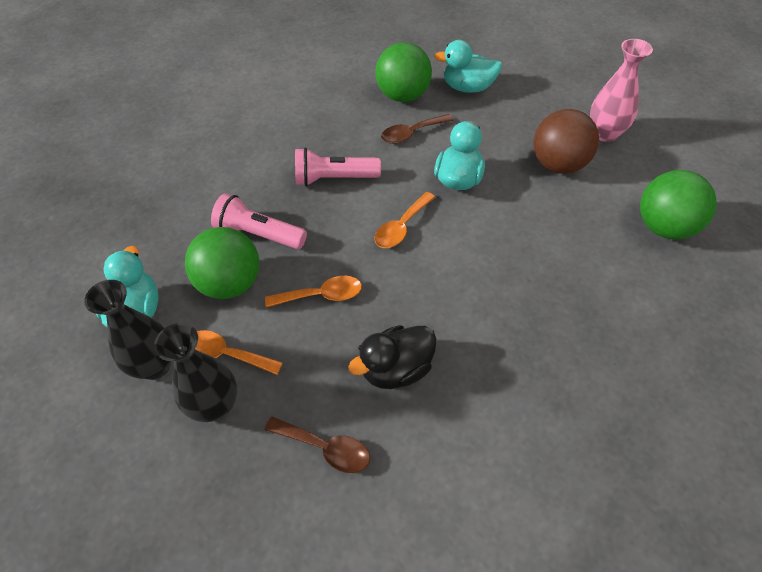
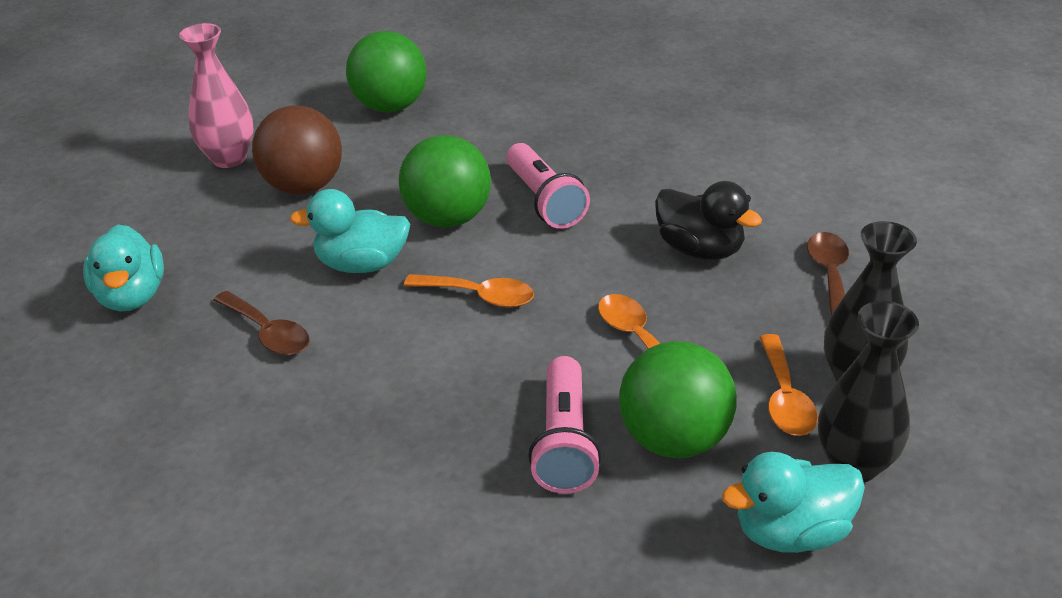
camera: 110 degrees left, 15 degrees down
pink flashlight [295,148,381,186] -> pink flashlight moved to [506,143,590,229]
green ball [376,42,432,102] -> green ball moved to [399,135,491,228]

